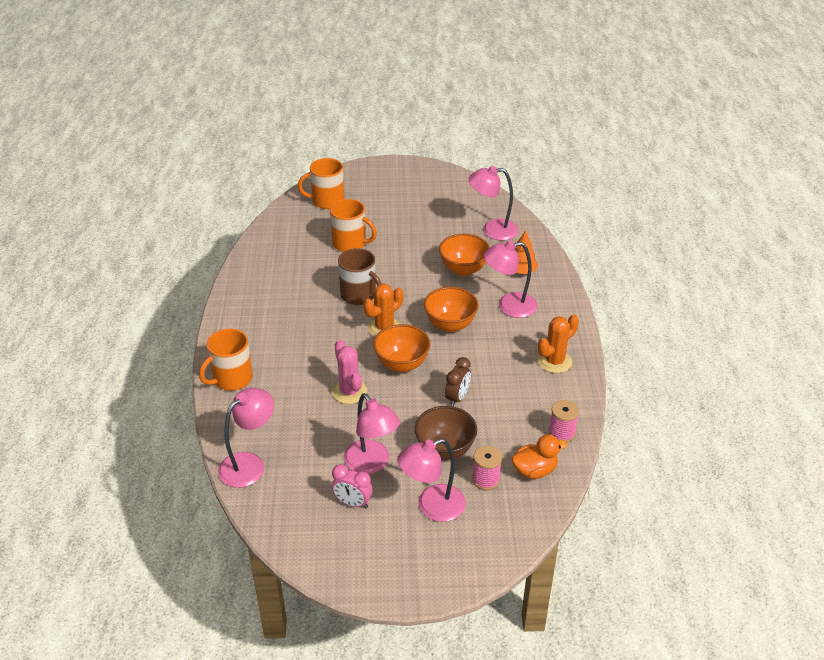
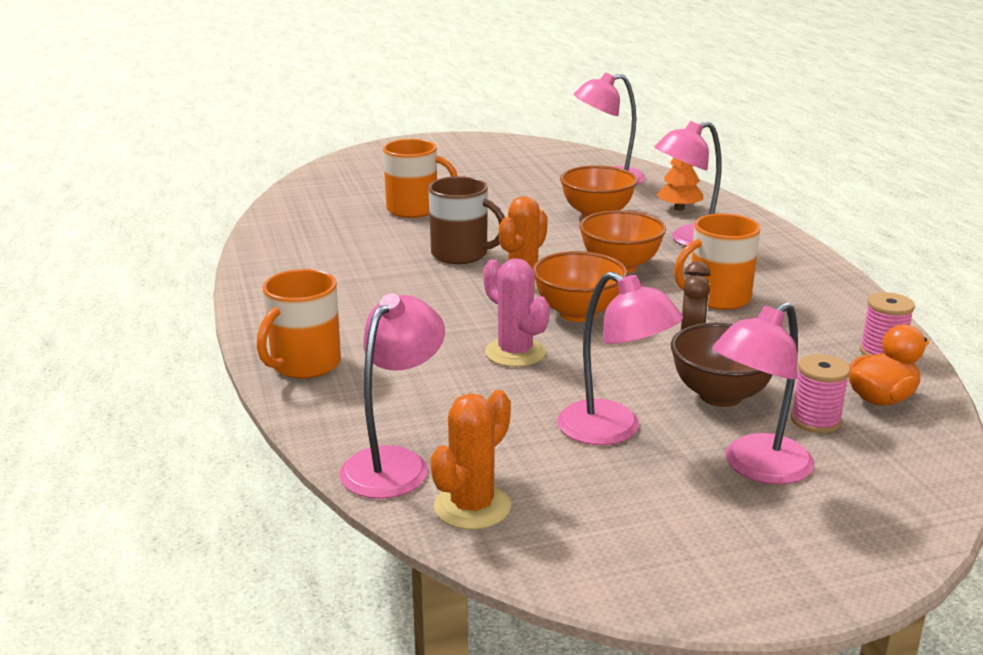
camera: 15 degrees left, 15 degrees down
orange mug [298,158,344,209] -> orange mug moved to [674,213,760,310]
pink clock [332,464,373,508] -> none
orange cactus [538,315,579,373] -> orange cactus moved to [430,390,511,530]

